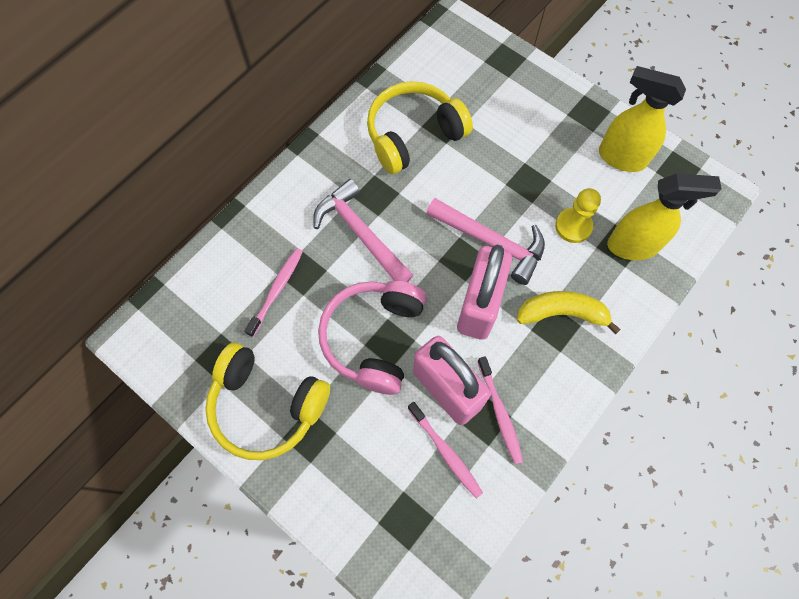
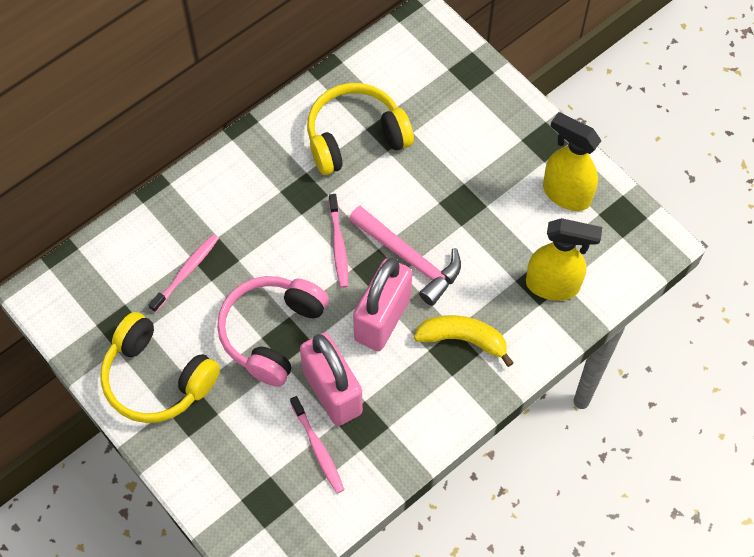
camera: 10 degrees right, 5 degrees down
pink hammer [313,179,413,282] -> none
pink toothbrush [477,356,523,464] -> pink toothbrush moved to [329,194,348,288]
yellow pawn [555,188,601,243] -> none

